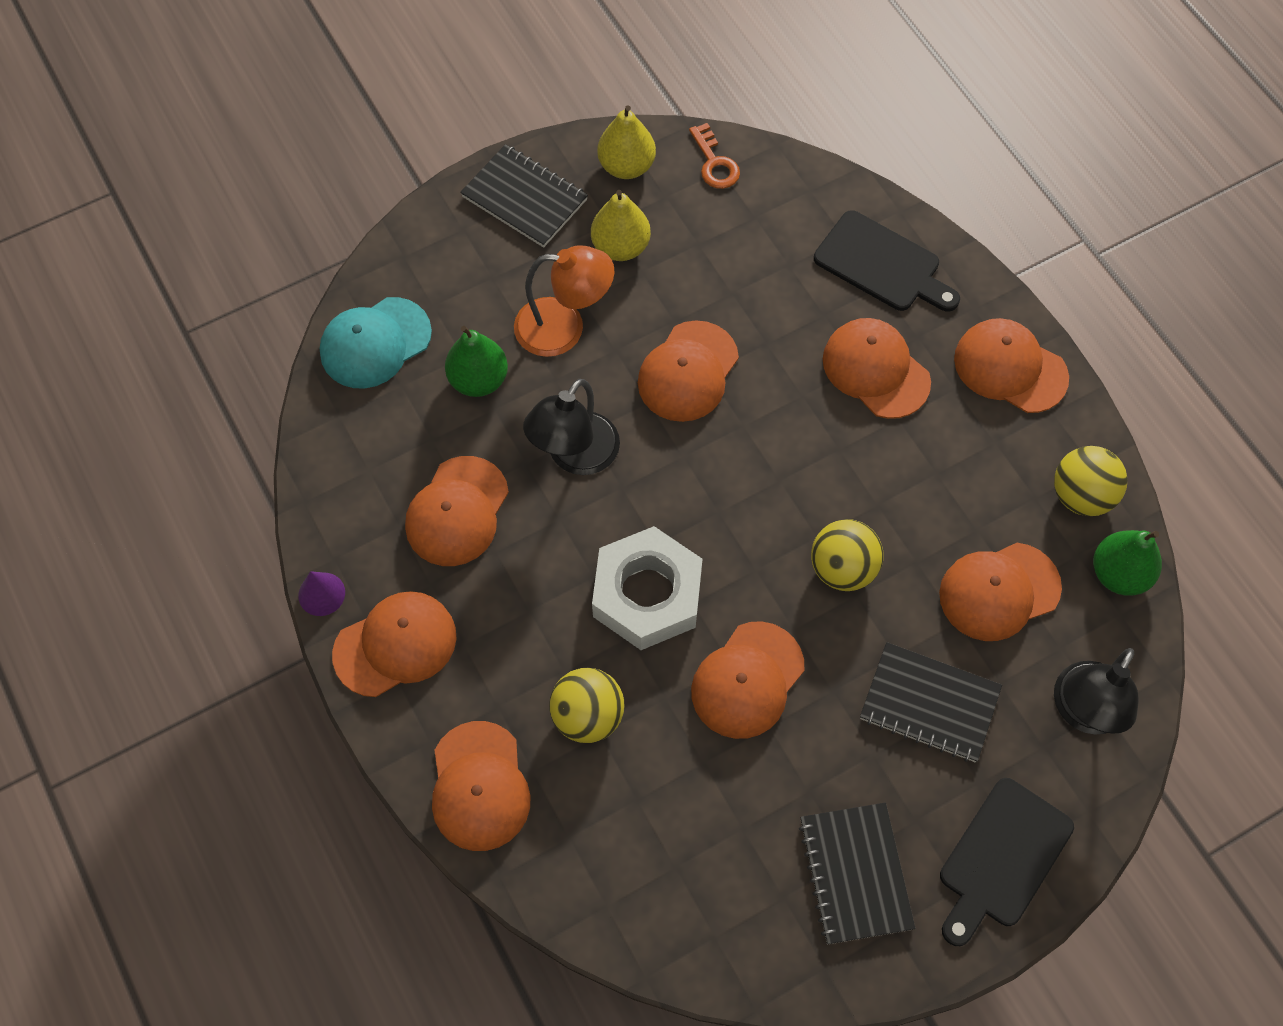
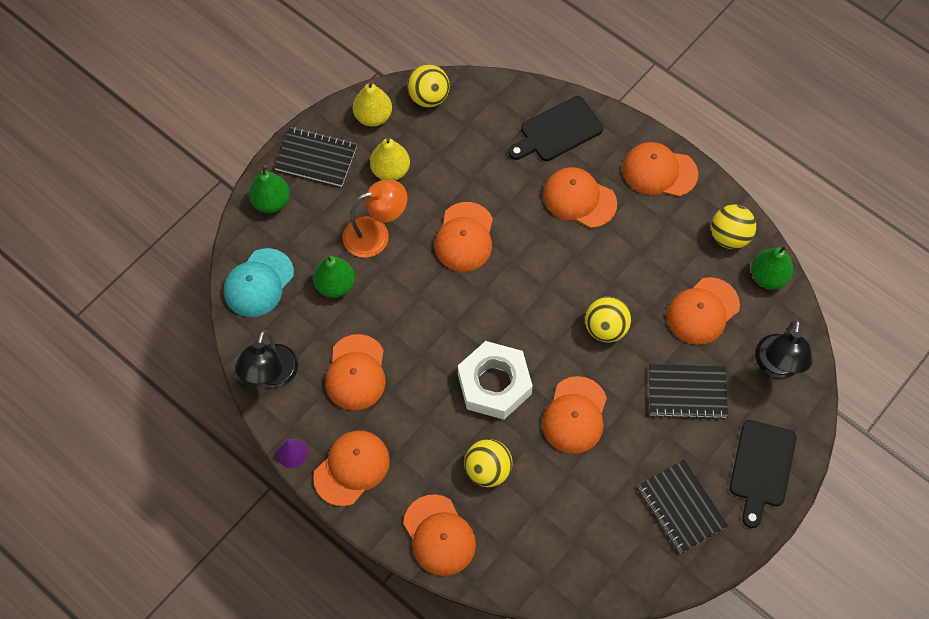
camera: 20 degrees left, 0 degrees up
black lamp [523,379,620,475] -> black lamp moved to [235,330,298,388]
orange key [689,123,740,189] -> yellow ball [407,64,450,107]
black cutting board [814,210,960,311] -> black cutting board turned 135 degrees clockwise [508,96,603,161]
none -> green pear [249,165,290,213]

